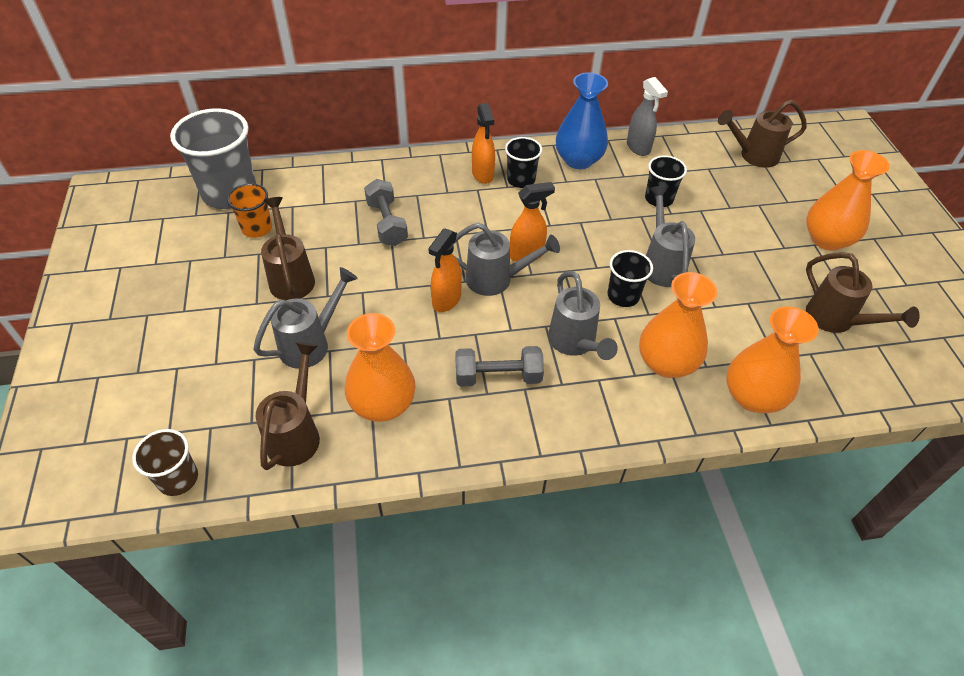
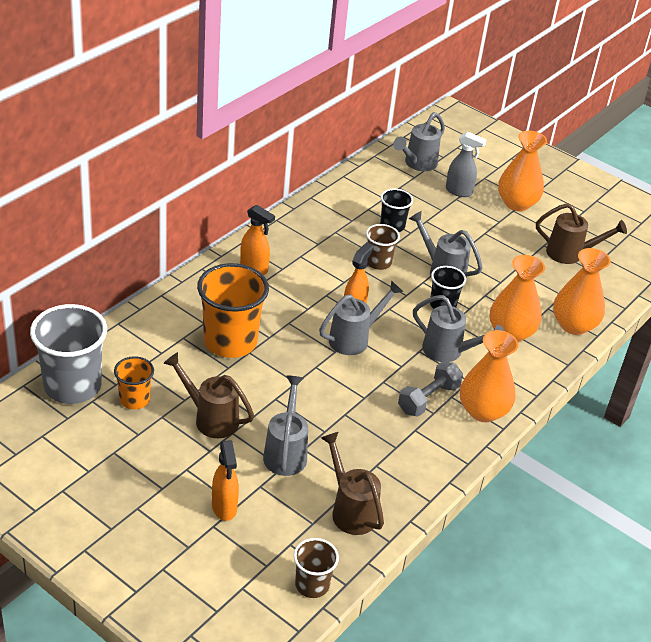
camera: 45 degrees left, 10 degrees down
orange vase [344,313,416,422] -> orange vase moved to [460,330,519,422]
grey dumbbell [364,179,408,246] -> orange cup [197,263,269,358]
orange spray bottle [428,228,462,312] -> orange spray bottle moved to [212,440,239,521]
black cup [505,137,542,188] -> none
blue vase [556,72,608,169] -> none
grey spray bottle [627,77,668,156] -> grey spray bottle moved to [446,132,487,197]
brown watering can [718,100,807,168] -> grey watering can [393,112,445,171]
none -> brown cup [366,224,400,270]

